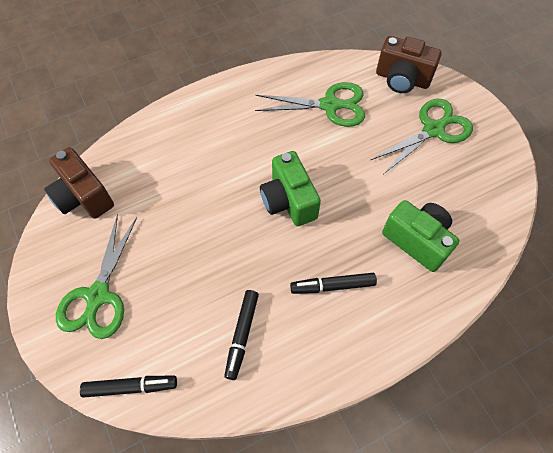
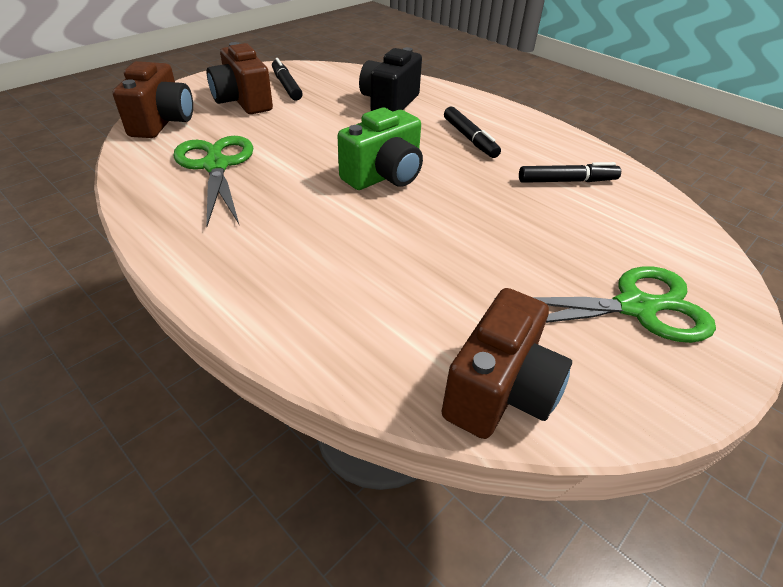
camera: 110 degrees left, 20 degrees down
black marker [80,376,177,398] -> black marker moved to [272,58,303,101]
green scissors [371,99,473,174] -> brown camera [207,42,273,114]
green camera [382,200,459,272] -> black camera [359,47,422,111]

